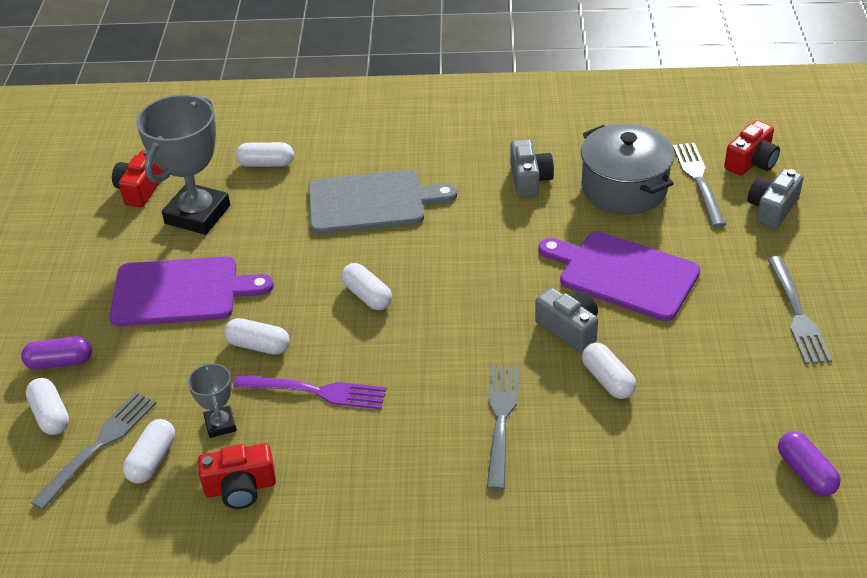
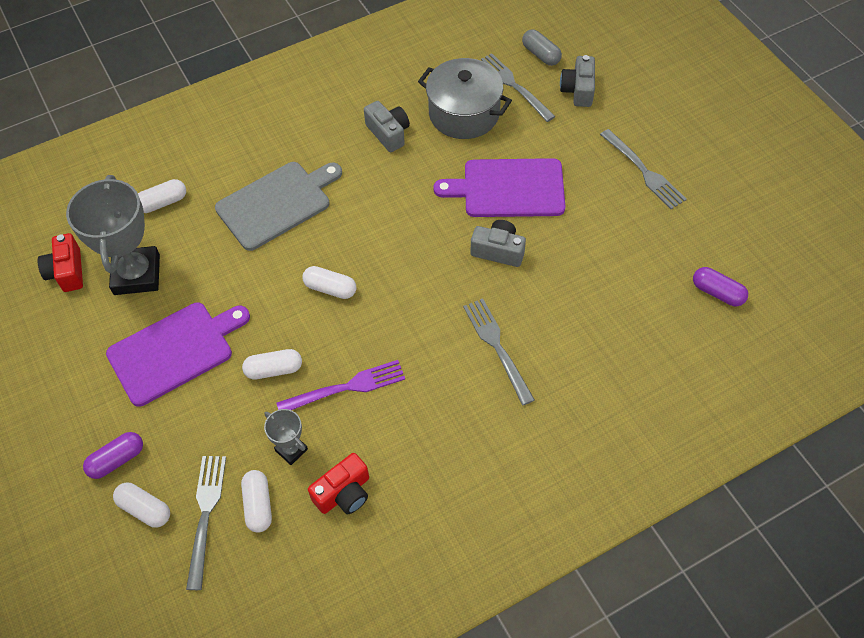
camera: 30 degrees left, 15 degrees up
white capsule [582,343,636,399] -> none
red camera [724,120,780,176] -> grey capsule [522,29,562,66]

